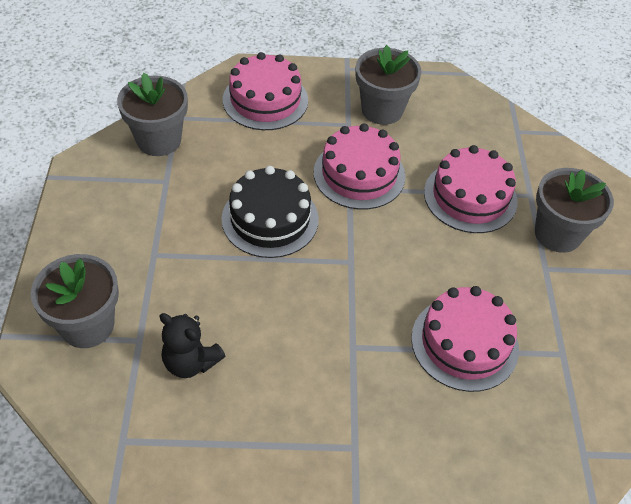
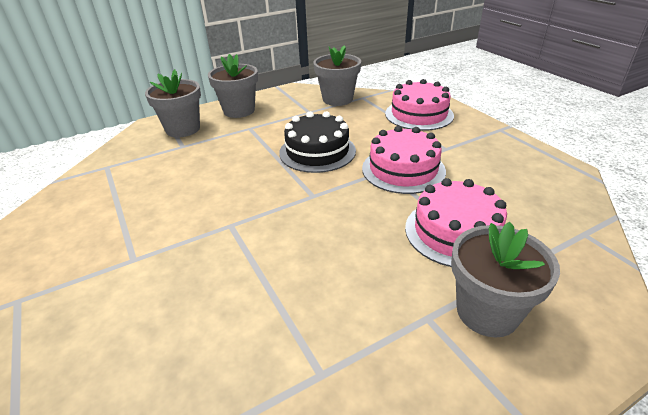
camera: 65 degrees right, 15 degrees down
black teddy bear [160,313,225,378] -> none
grey flower pot [356,45,421,125] -> grey flower pot moved to [208,54,258,118]
pink cake [411,286,519,392] -> none

